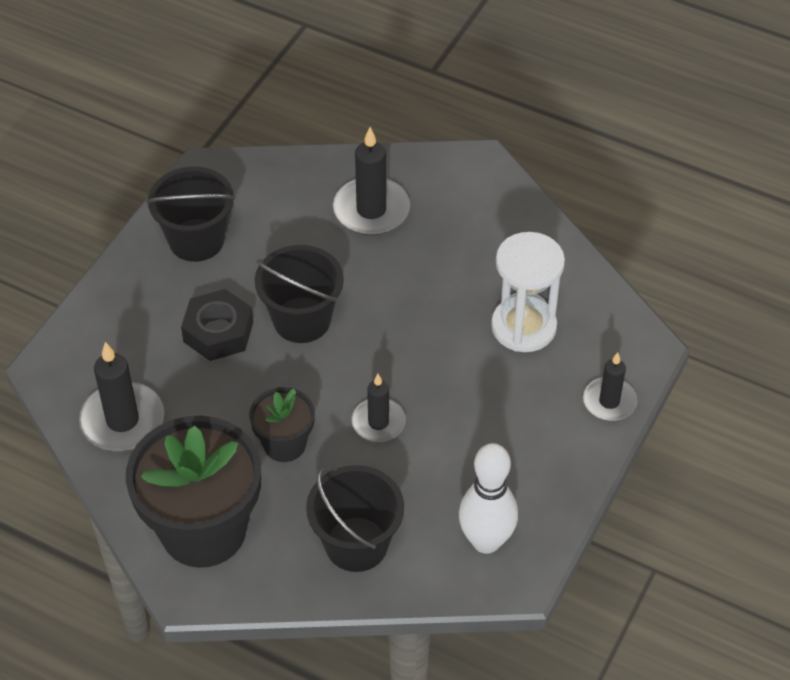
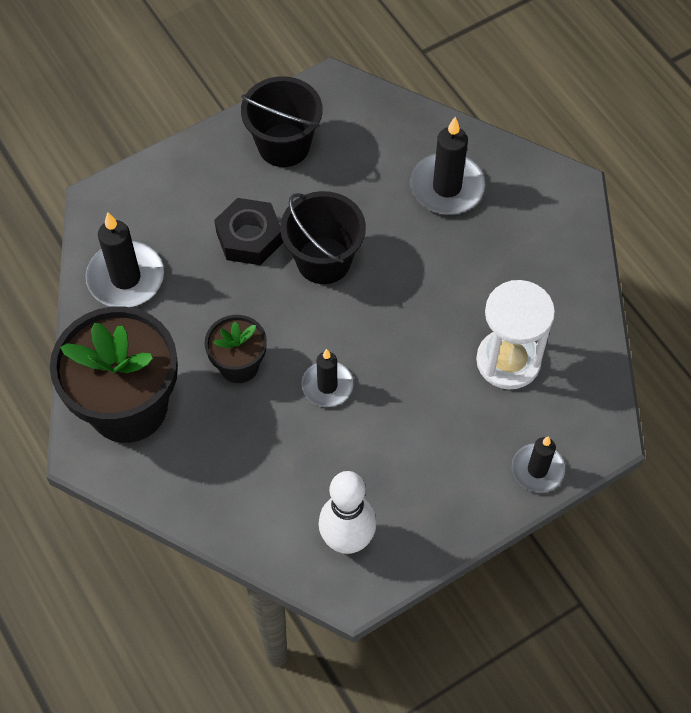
camera: 30 degrees right, 10 degrees up
black bucket [306,465,404,572] -> none

